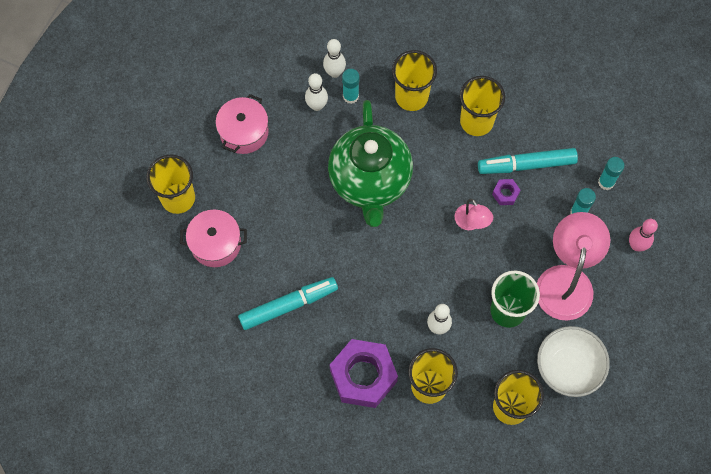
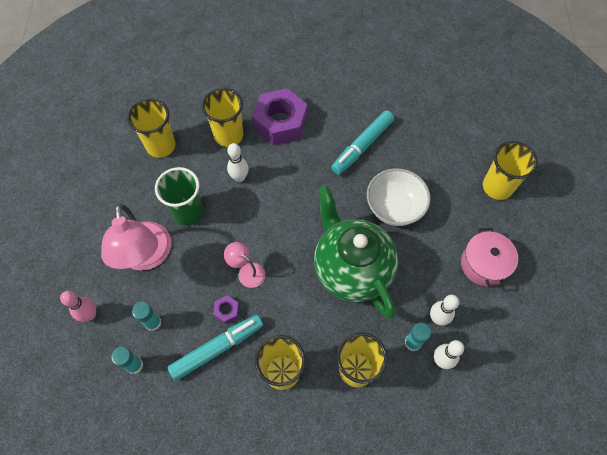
camera: 155 degrees right, 5 degrees down
pink pot [180,209,247,267] -> none
white bowl [537,326,610,397] -> white bowl moved to [367,168,431,226]

